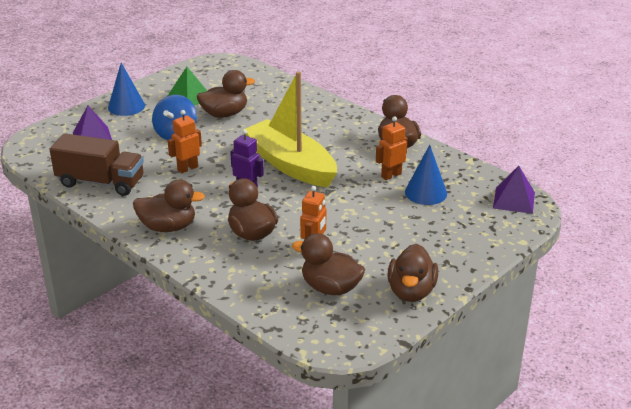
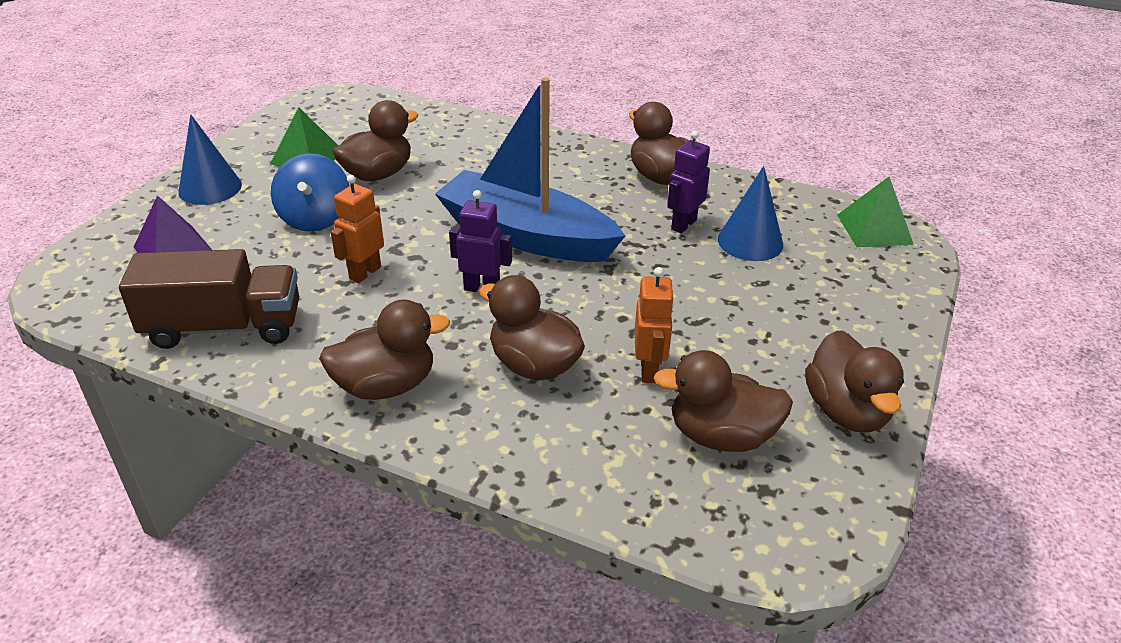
camera: 20 degrees left, 5 degrees up
yellow boat [245,71,337,187] -> blue boat [435,77,625,262]
orange robot [376,116,408,180] -> purple robot [667,131,710,233]
purple pyramid [493,166,535,214] -> green pyramid [837,177,914,247]

